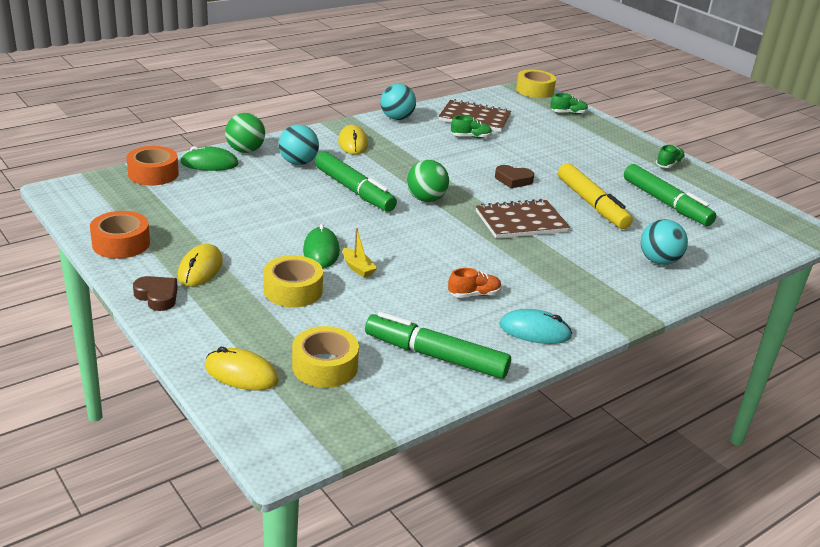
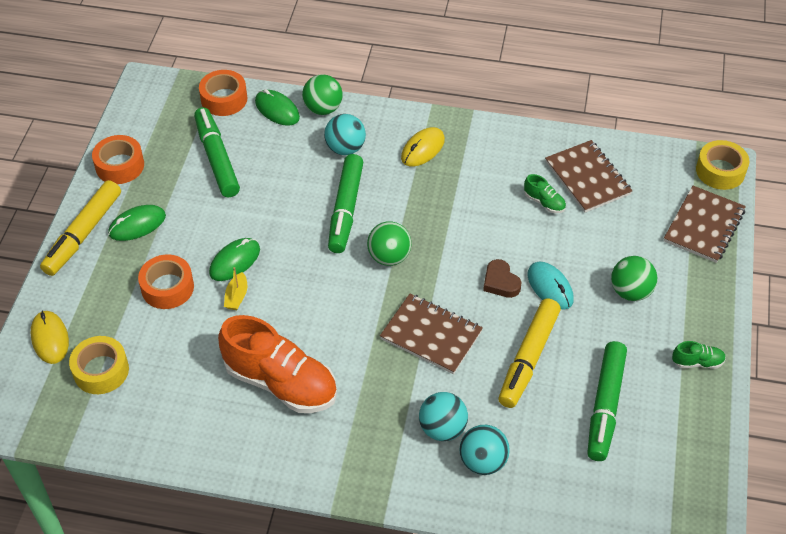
camera: 50 degrees right, 20 degrees up
brown heart [133,276,178,311] -> yellow marker [40,180,121,276]
yellow mouse [178,244,223,287] -> green mouse [108,205,166,241]
yellow tape [263,255,323,307] -> orange tape [138,255,194,309]
green marker [365,312,511,379] -> green marker moved to [194,107,240,197]
turquoise ball [380,84,416,120] -> turquoise ball moved to [419,392,468,441]
orange shoe [448,268,501,298] -> orange shoe [218,315,337,413], size x2.38
turquoise mouse [499,309,572,344] -> turquoise mouse moved to [528,262,574,310]
green shoe [550,93,588,114] -> brown notebook [664,186,746,263]
none -> green ball [611,256,657,301]

